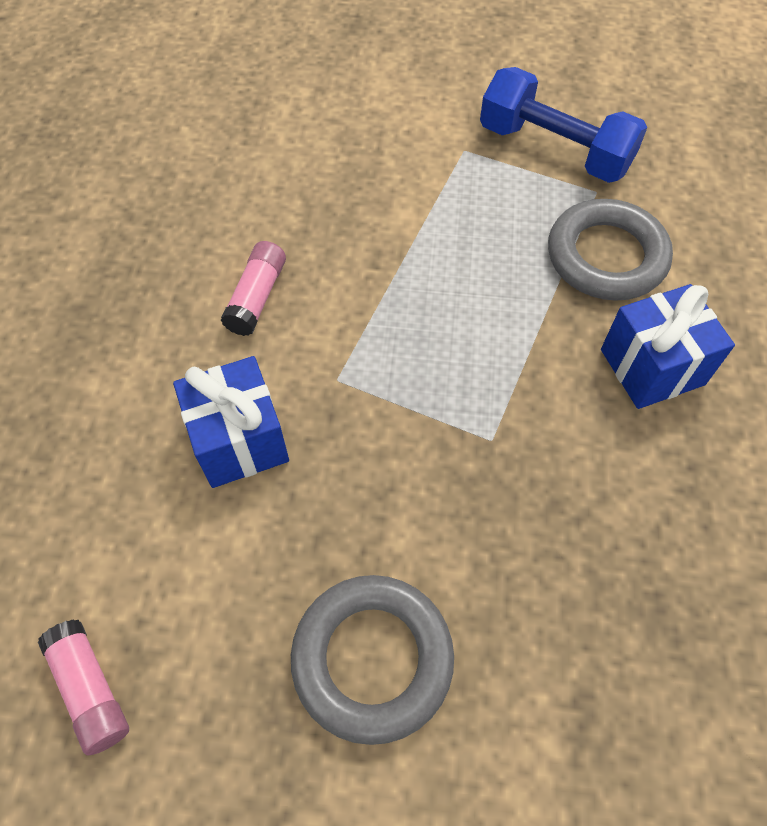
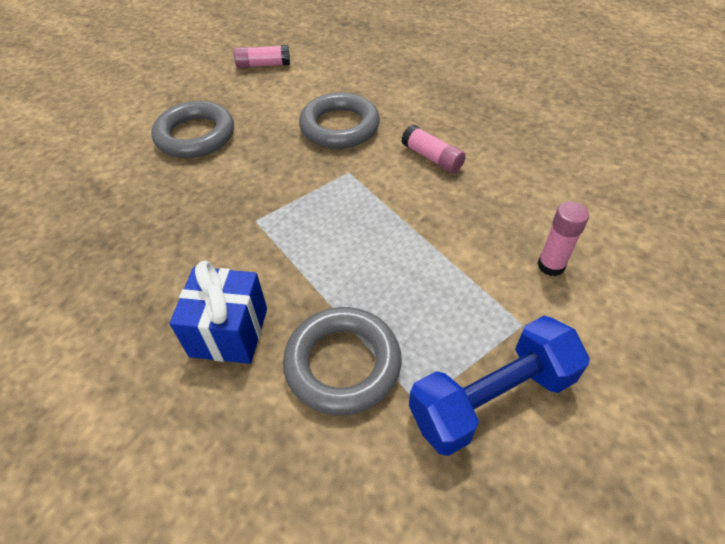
camera: 120 degrees right, 10 degrees down
blue gift [173,356,289,488] -> grey ring [299,92,380,149]
none -> pink glue stick [537,201,589,276]

